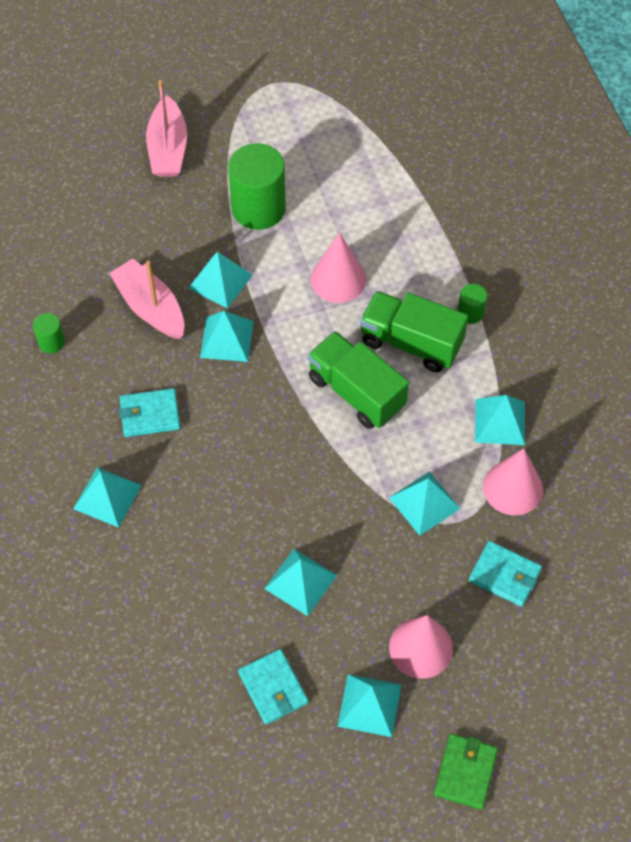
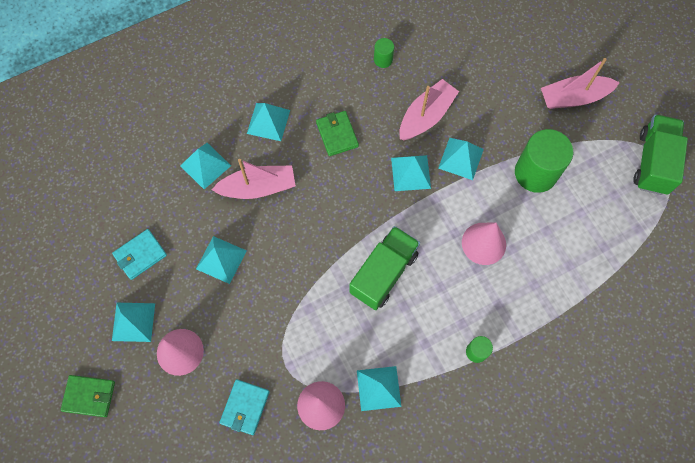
camera: 80 degrees right, 10 degrees up
turquoise wallet [119,388,180,437] -> green wallet [316,111,359,156]
green truck [360,291,468,372] -> green truck moved to [633,114,688,195]
turquoise pyramid [389,471,460,536] -> turquoise pyramid moved to [180,143,231,189]
none -> pink boat [212,159,296,199]

